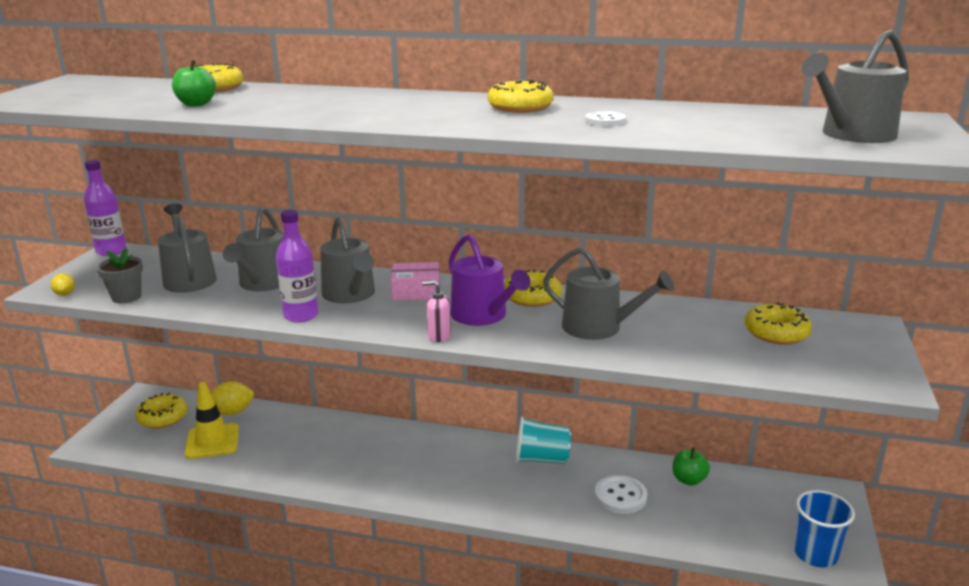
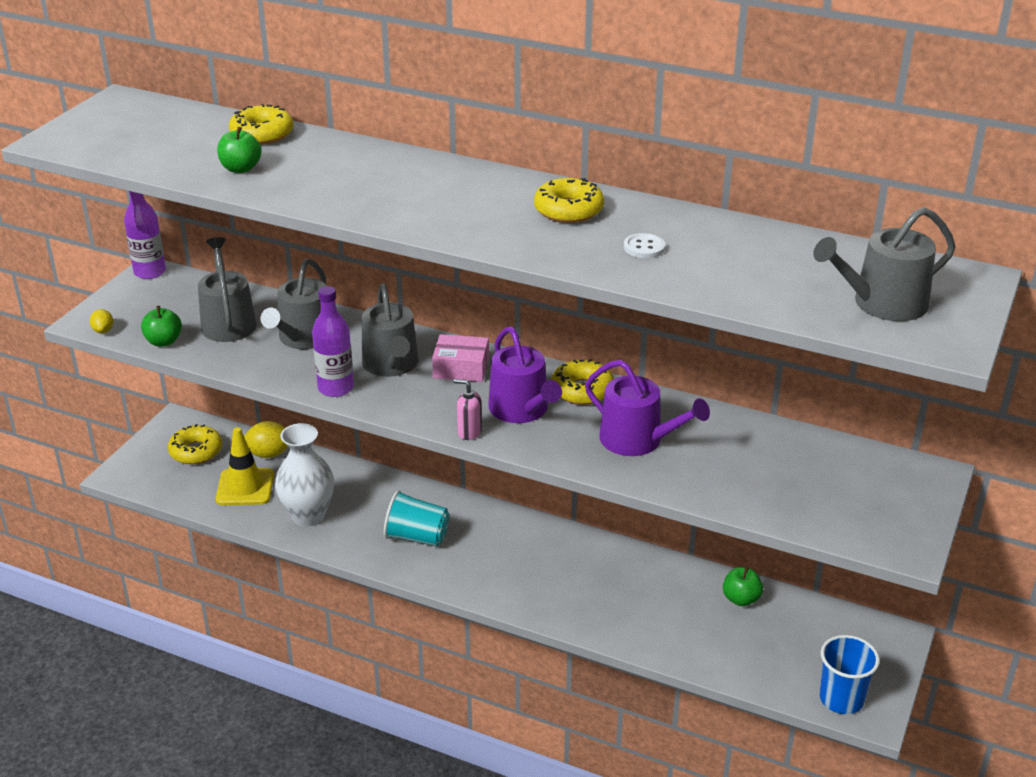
camera: 10 degrees right, 10 degrees up
grey flower pot [97,248,143,303] -> green apple [141,306,182,347]
turquoise cup [515,417,571,464] -> turquoise cup moved to [384,490,449,546]
grey watering can [543,247,674,340] -> purple watering can [585,360,710,456]
white button [595,475,647,514] -> none
yellow donut [744,302,812,345] -> none
none -> white vase [275,423,334,527]

